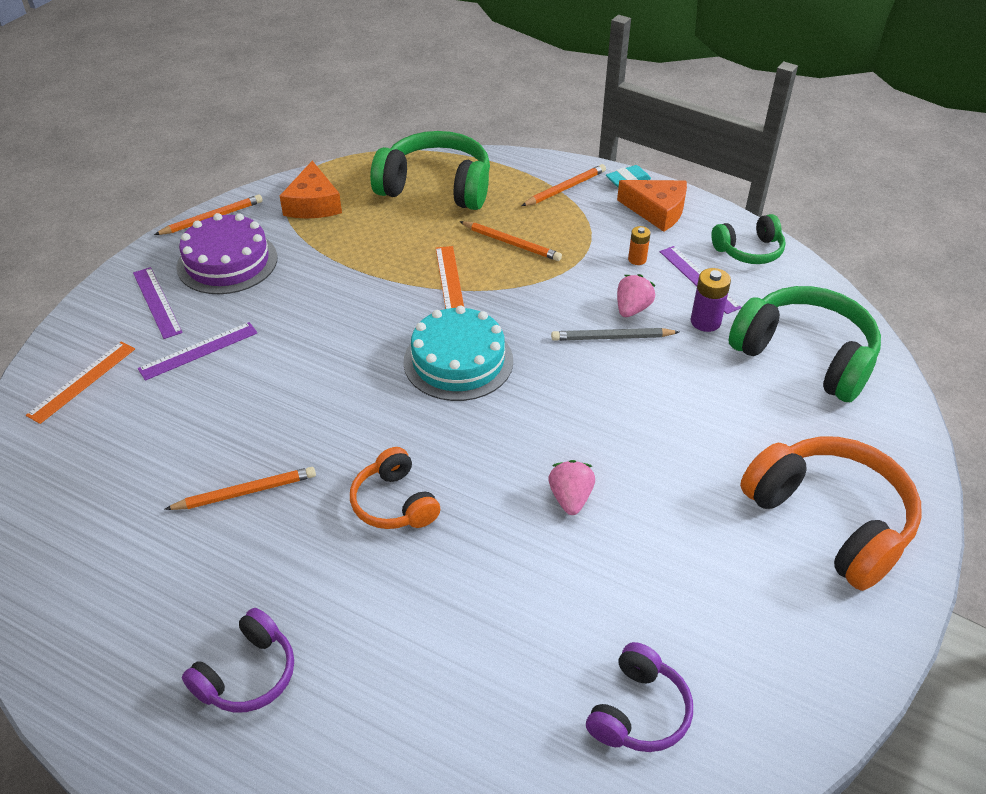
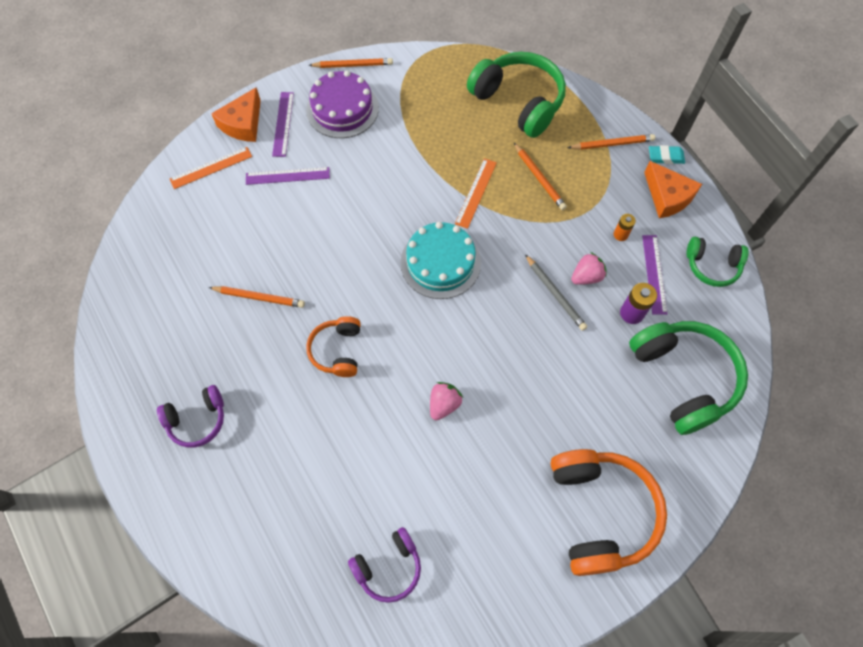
camera: 30 degrees right, 20 degrees up
orange cheese [280,161,342,219] -> orange cheese moved to [211,87,261,142]
grey pencil [551,328,679,341] -> grey pencil turned 150 degrees counterclockwise [525,254,587,331]

